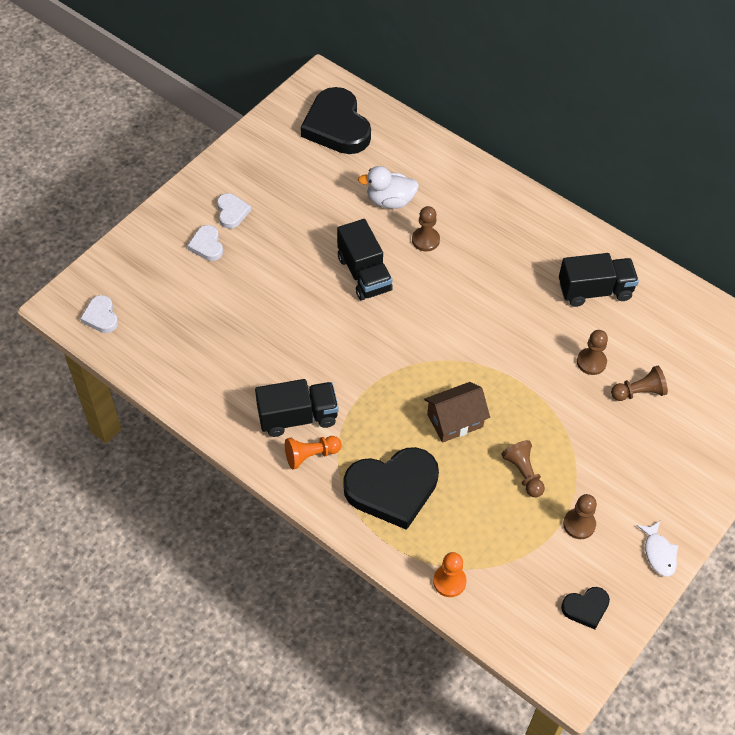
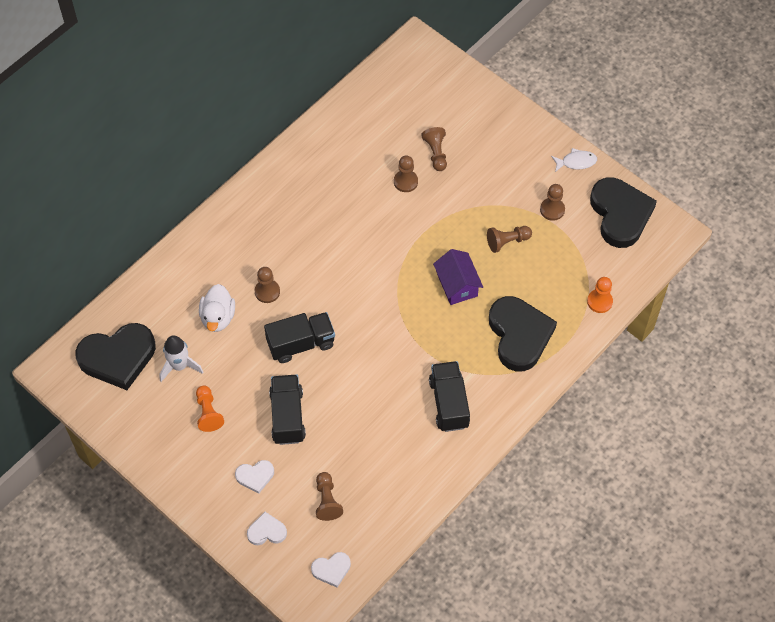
camera: 85 degrees left, 5 degrees up
white heart [217,193,251,229] -> white heart moved to [247,512,287,545]
orange pawn [285,436,342,470] -> orange pawn moved to [196,386,224,432]
brown house [424,382,490,443] -> purple house [433,249,483,305]
black truck [559,253,639,307] -> black truck moved to [269,374,306,445]
black heart [561,587,610,629] -> black heart [590,177,657,248], size x2.10
none -> white rocket [159,335,203,382]
none -> brown pawn [316,472,343,521]

